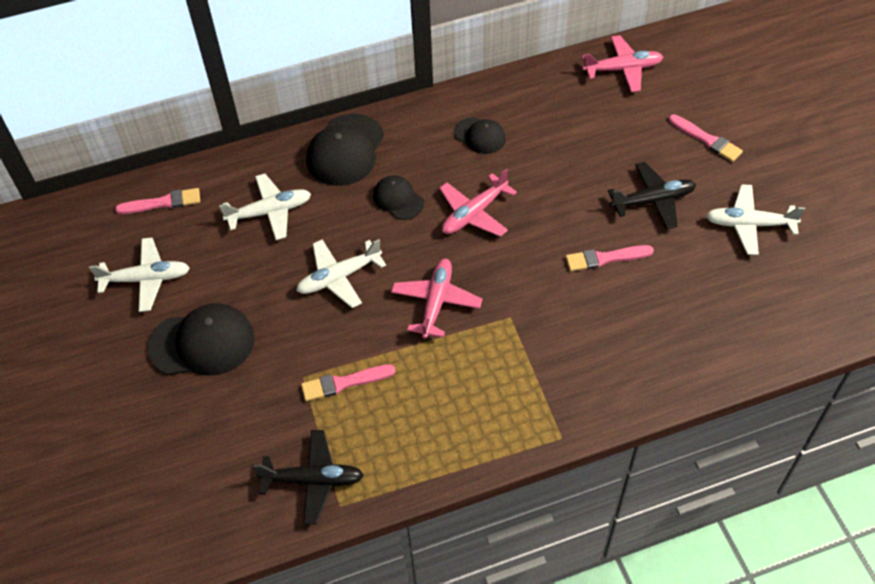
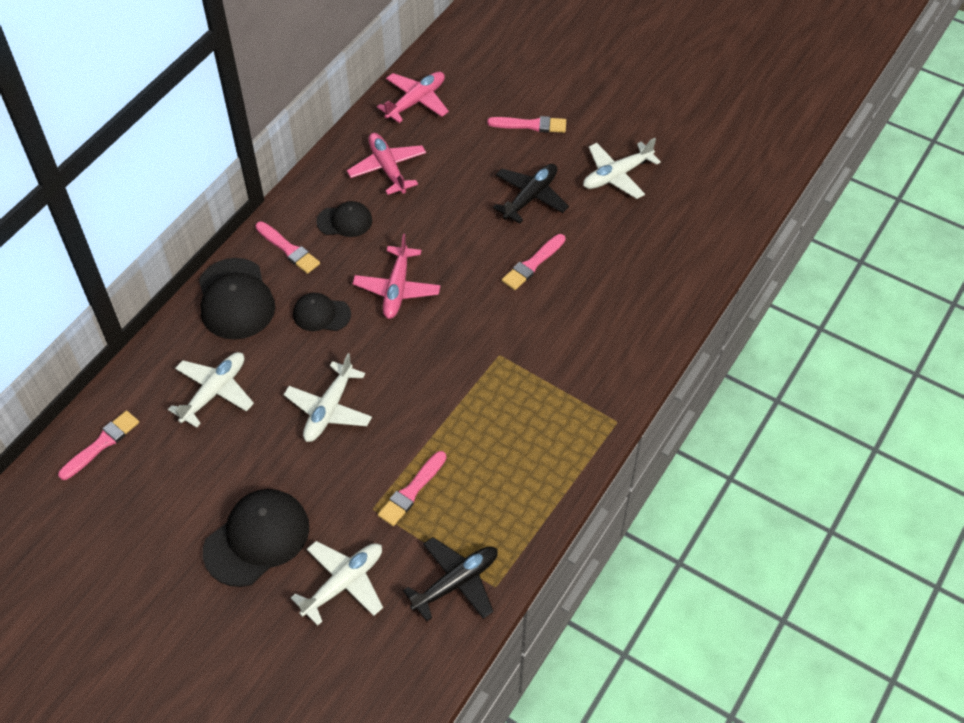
camera: 40 degrees left, 0 degrees up
white plane [89,238,190,312] -> white plane moved to [291,541,383,626]
pink plane [391,259,482,339] -> pink plane moved to [347,133,426,195]
none -> pink brush [255,221,320,274]

